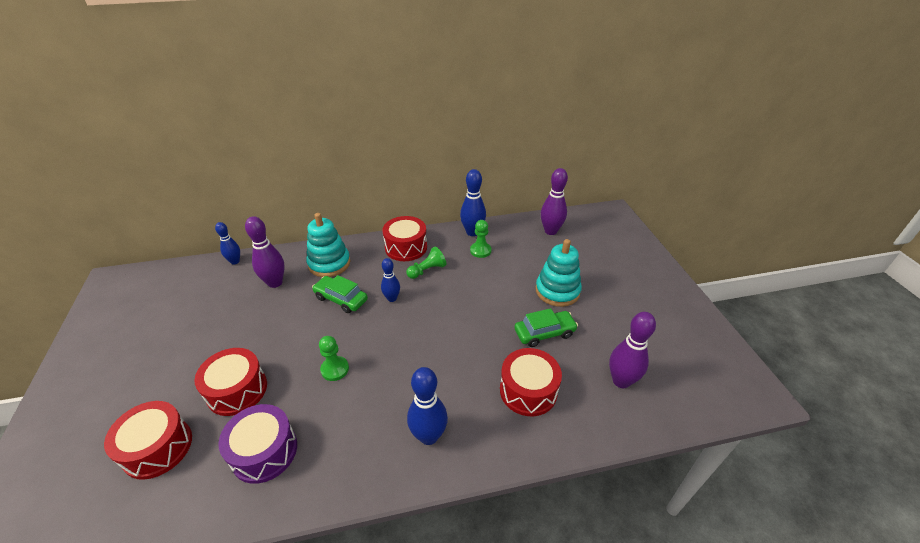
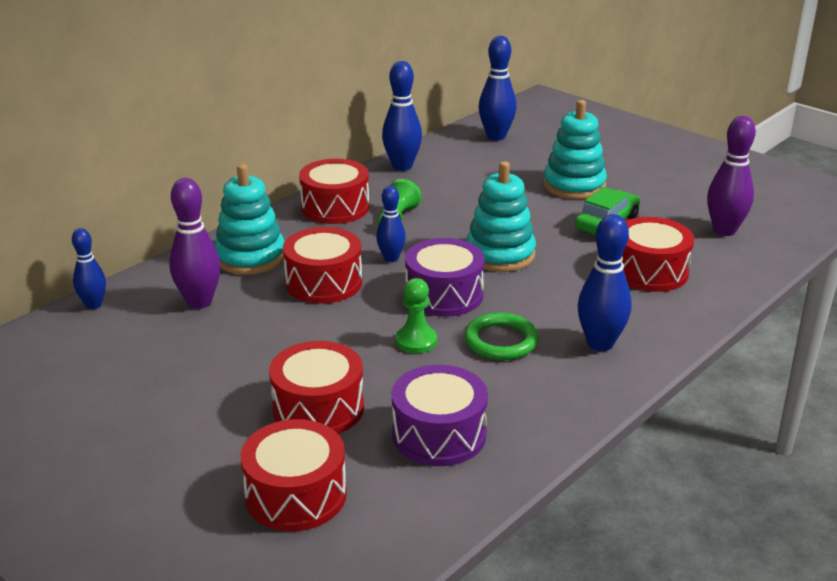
camera: 35 degrees left, 10 degrees down
green car [312,275,368,313] -> red drum [283,227,362,304]
green pawn [470,220,491,258] -> none
purple bowling pin [541,168,568,235] -> blue bowling pin [479,36,517,141]
none -> purple drum [405,238,485,317]
none -> green ring [464,312,539,360]
none -> turquoise stacking toy [466,161,536,272]

